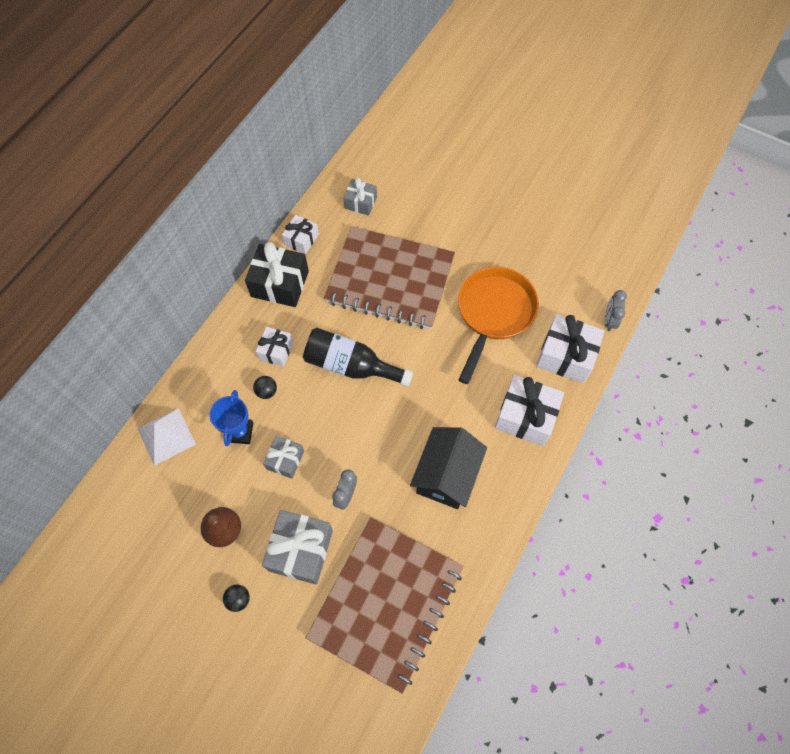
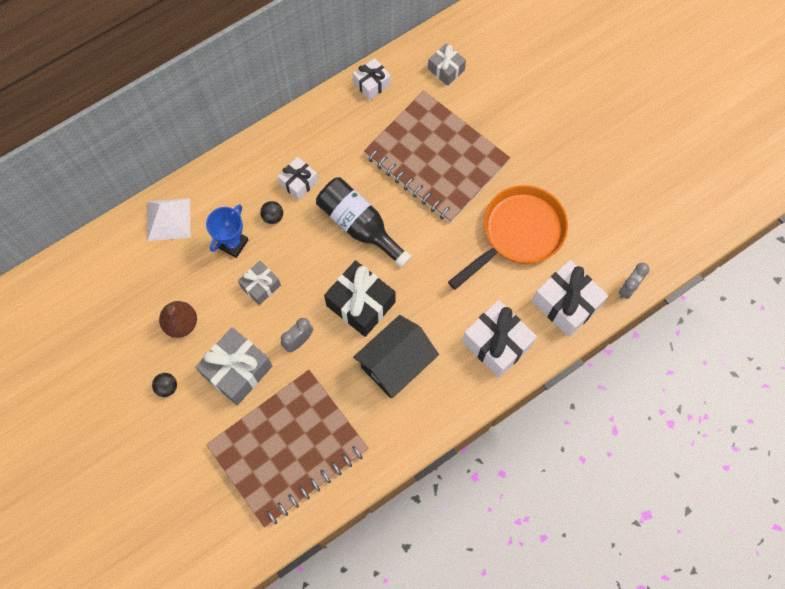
camera: 25 degrees right, 5 degrees up
black gift [245,242,309,307] -> black gift moved to [324,260,395,337]

